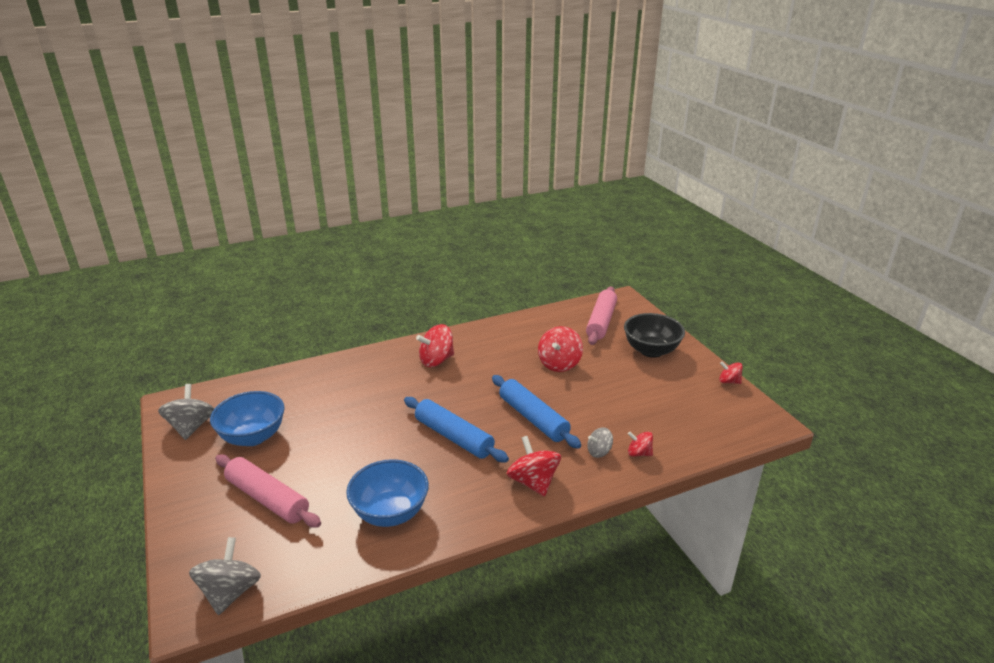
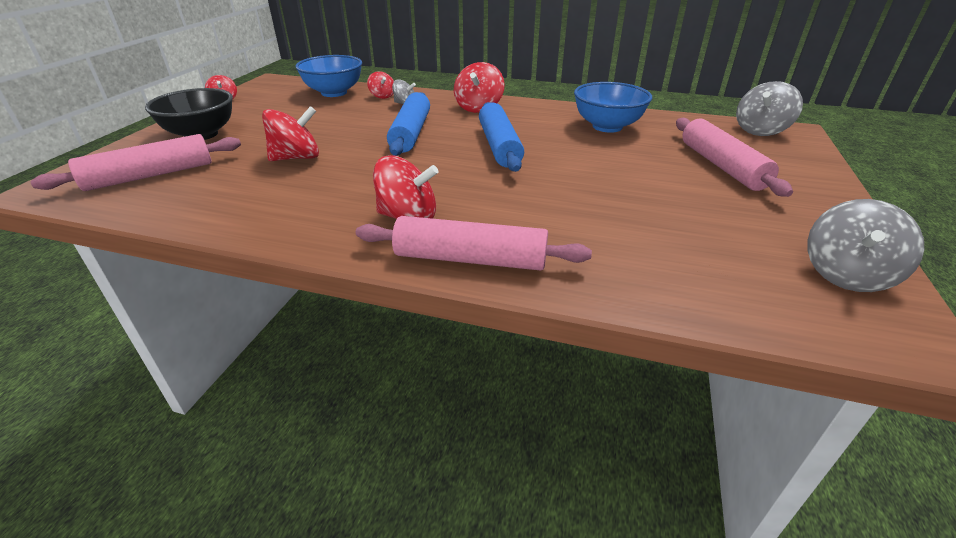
camera: 140 degrees left, 5 degrees up
blue bowl [210,391,285,446] -> blue bowl moved to [295,55,362,97]
none -> pink rolling pin [356,216,592,271]

